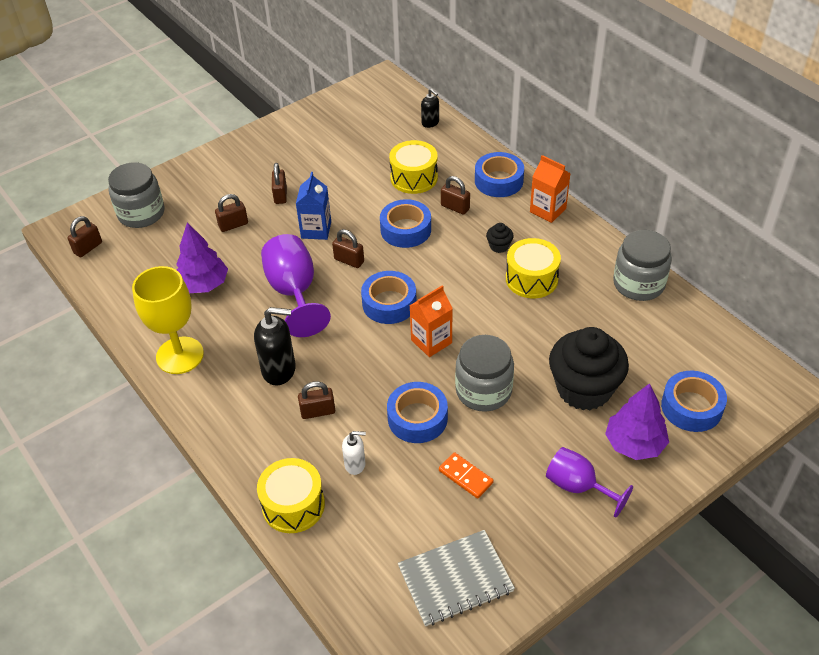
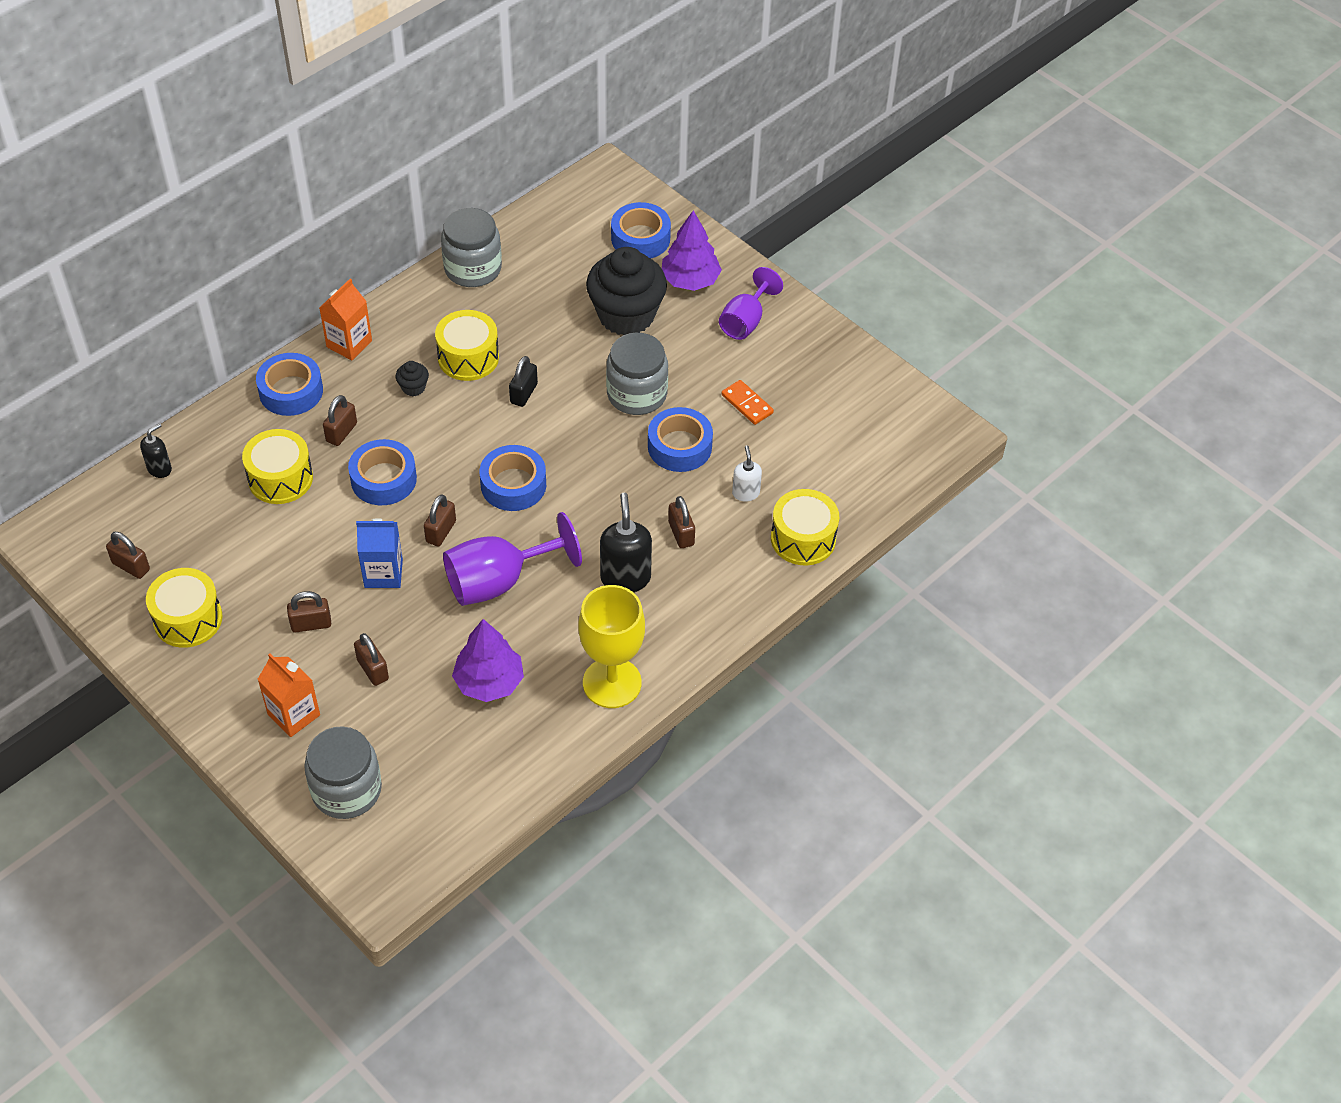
camera: 100 degrees left, 5 degrees up
brown padlock [68,216,102,257] -> brown padlock moved to [106,532,150,579]
grey notebook [398,530,515,626] -> none
orange carton [409,285,453,357] -> orange carton moved to [258,653,320,737]
orange domino [439,452,493,499] -> orange domino turned 75 degrees counterclockwise [722,380,774,425]
none -> yellow drum [146,568,223,648]
none -> black padlock [509,356,538,407]

